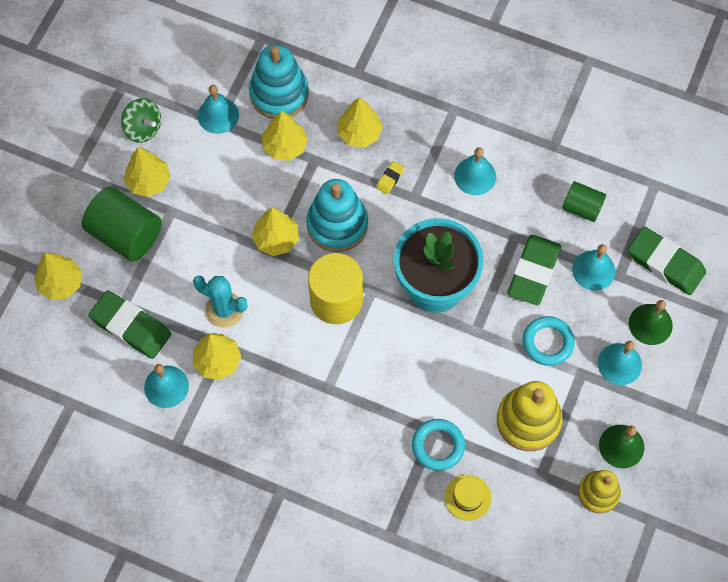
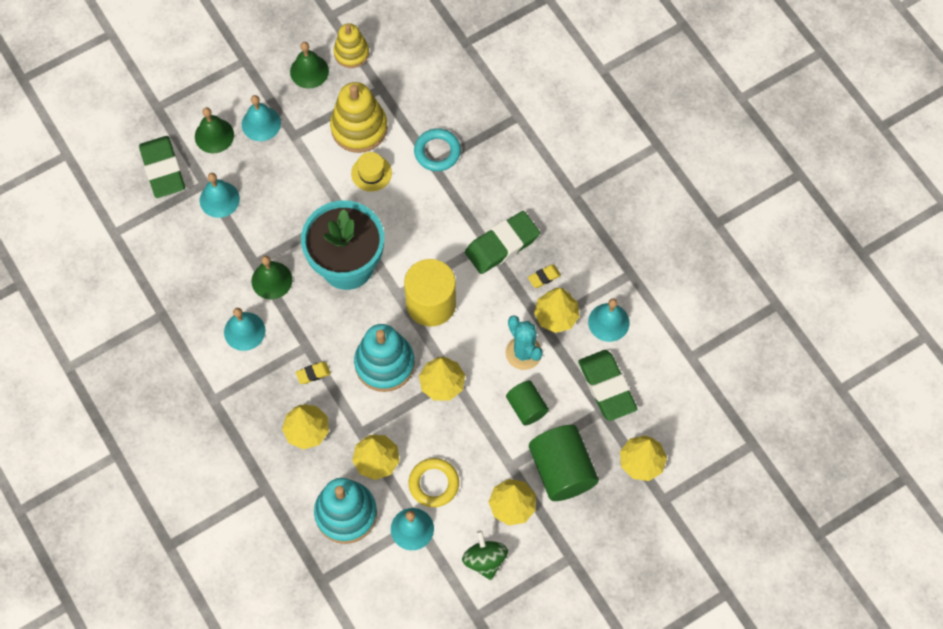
camera: 145 degrees left, 0 degrees up
yellow hat [445,475,491,521] -> yellow hat moved to [351,152,392,192]
green eraser [508,234,561,305] -> green eraser moved to [465,211,540,274]
turquoise ring [523,316,575,366] -> none
green cylinder [562,181,606,222] -> green cylinder moved to [506,381,549,426]
none -> green bell [252,256,292,300]
none -> yellow ring [409,458,459,507]
none -> yellow eraser [528,265,561,288]

